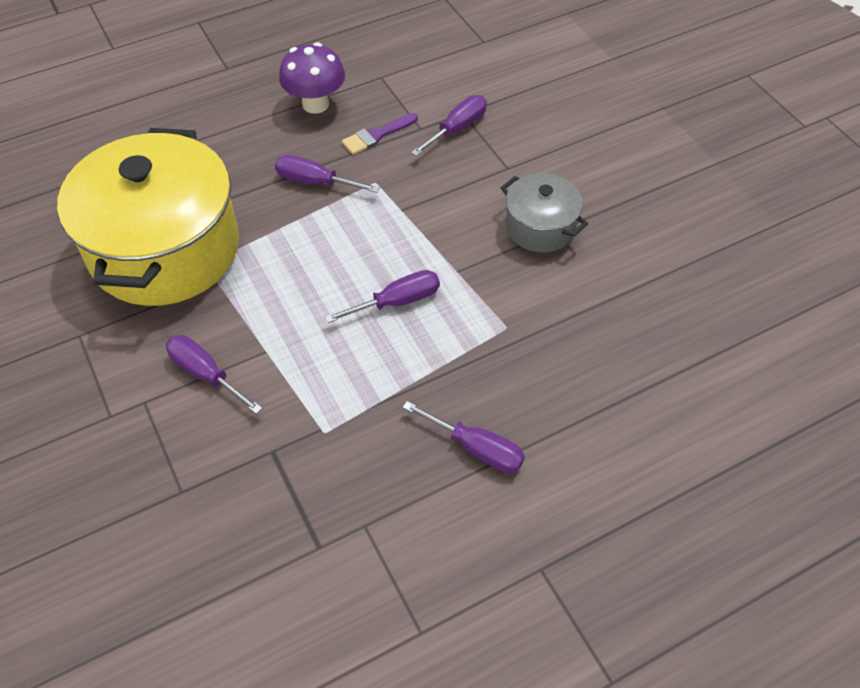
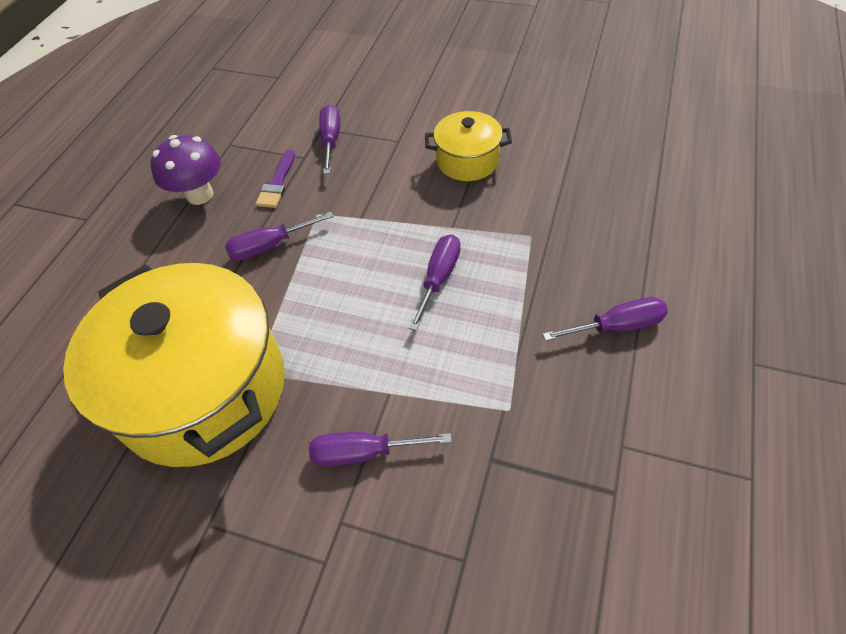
camera: 40 degrees left, 0 degrees up
grey pot [501,173,588,252] -> yellow pot [425,111,512,181]

